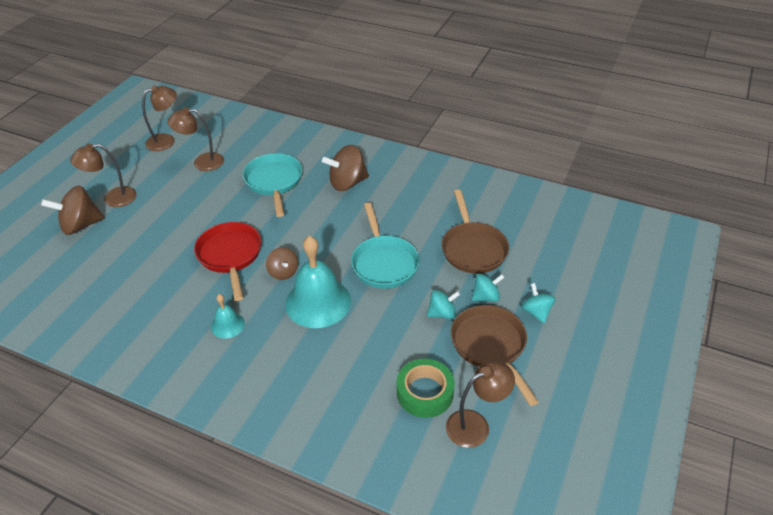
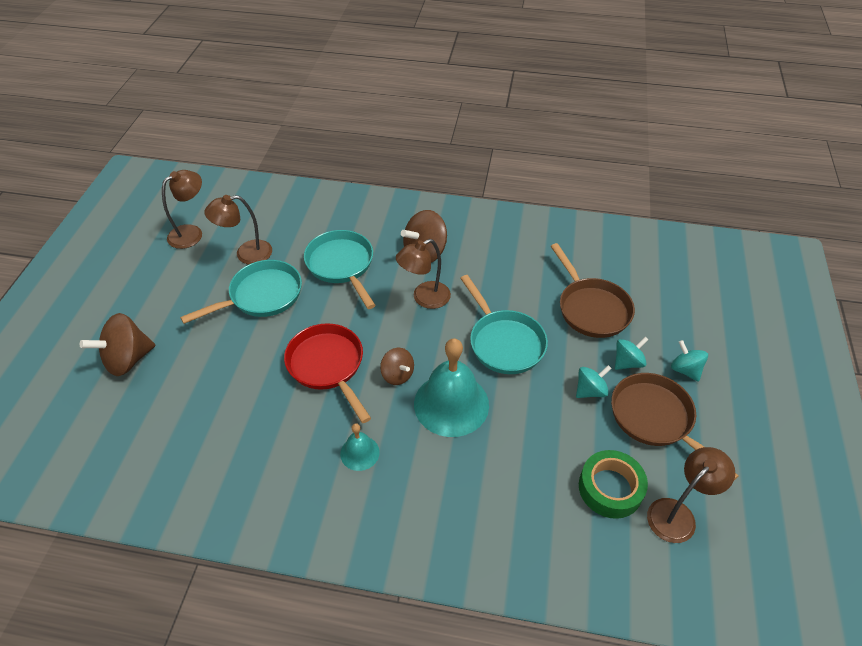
camera: 15 degrees left, 5 degrees up
brown lamp [70,144,137,207] -> brown lamp moved to [396,239,451,309]
none -> turquoise pan [180,260,302,324]

